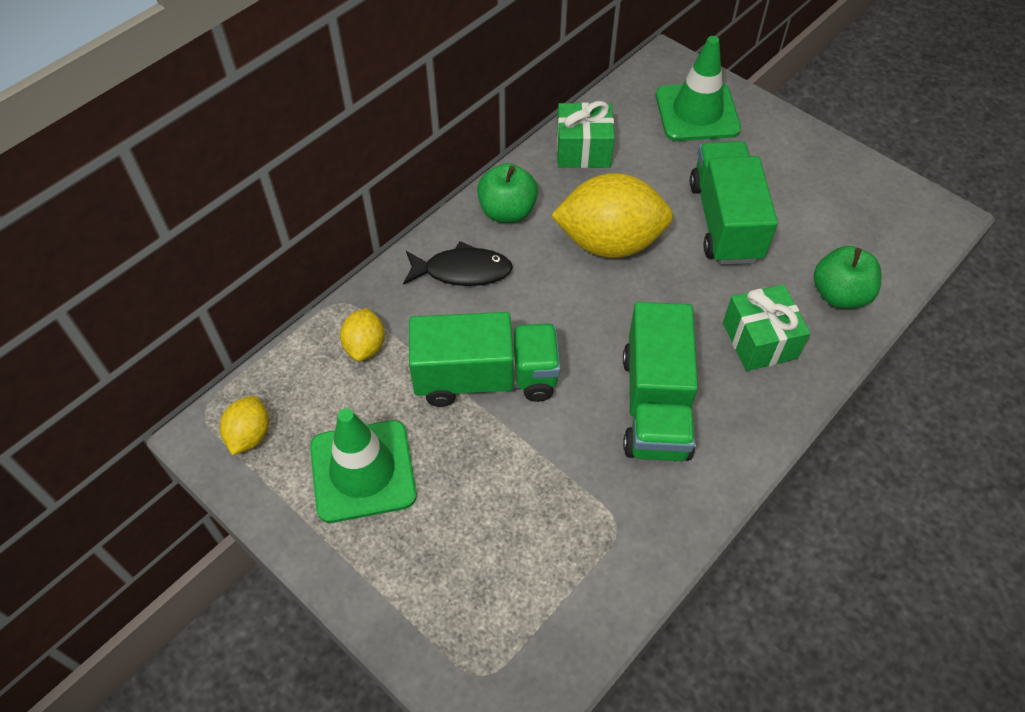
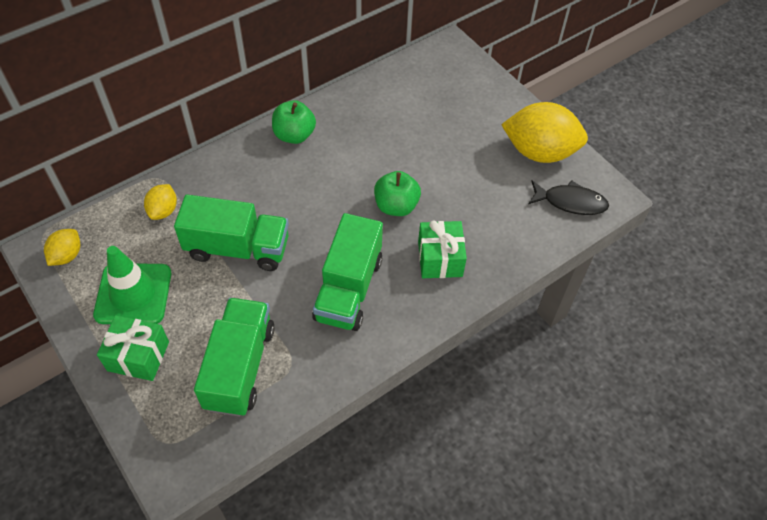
camera: 10 degrees right, 0 degrees up
black fish [403,241,513,286] -> black fish moved to [528,180,609,215]
yellow lemon [551,173,673,258] -> yellow lemon moved to [501,102,588,163]
green gift [557,101,615,168] -> green gift moved to [97,315,169,381]
green traffic cone [656,36,741,141] -> none
green truck [690,141,778,265] -> green truck moved to [194,298,275,416]
green apple [814,246,881,309] -> green apple moved to [374,171,421,216]

